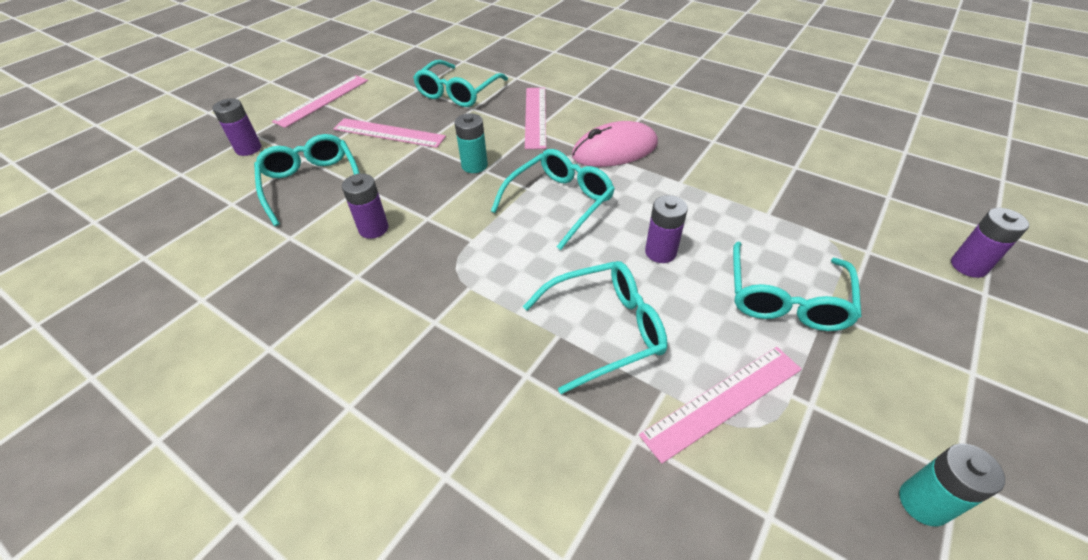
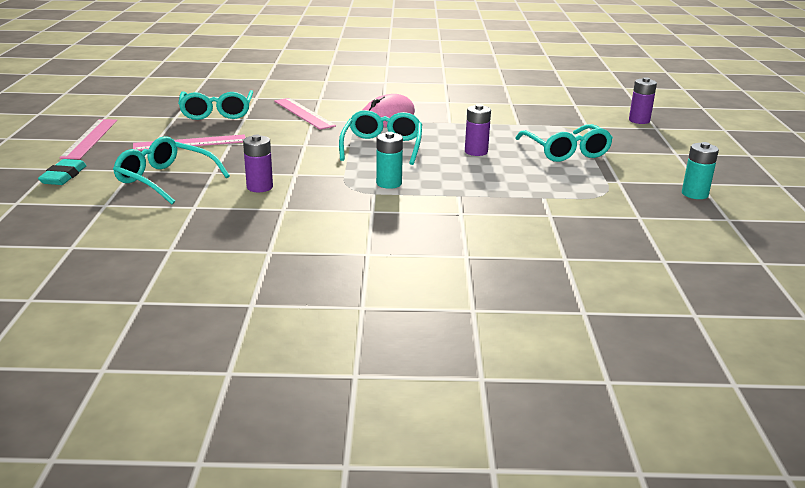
camera: 35 degrees left, 20 degrees down
purple battery [212,98,261,156] -> turquoise eraser [38,159,87,185]
turquoise battery [455,113,488,173] -> turquoise battery moved to [376,132,403,189]
turquoise glasses [523,261,668,394] -> none
pink ruler [639,347,802,464] -> none

